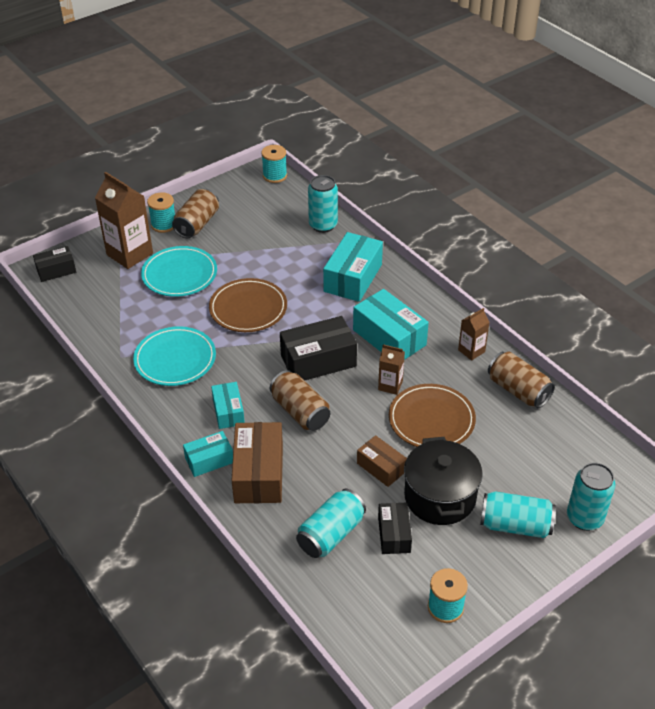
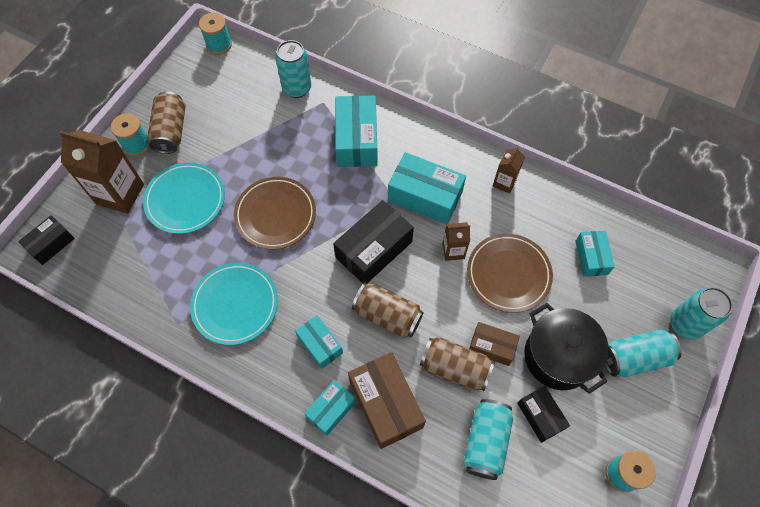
camera: 25 degrees left, 20 degrees up
brown can [488,352,555,408] -> brown can moved to [420,337,495,391]
none -> turquoise box [575,231,614,277]

